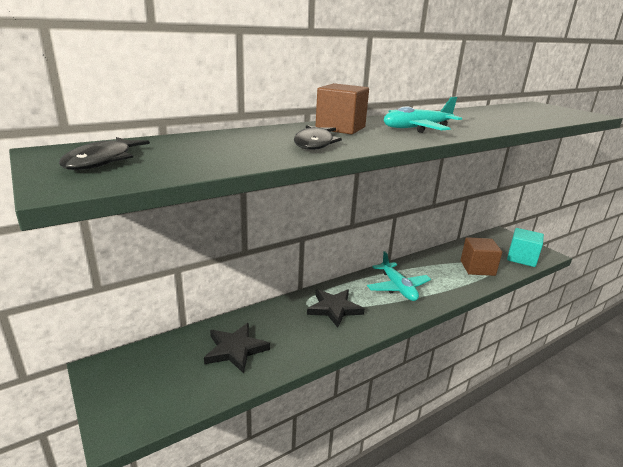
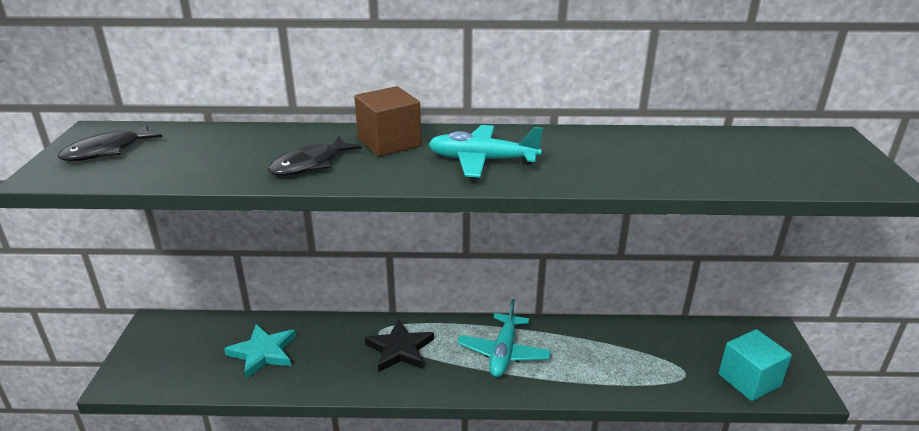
camera: 35 degrees right, 5 degrees up
black star [204,323,270,374] -> turquoise star [224,324,296,379]
brown cube [461,237,502,276] -> none

